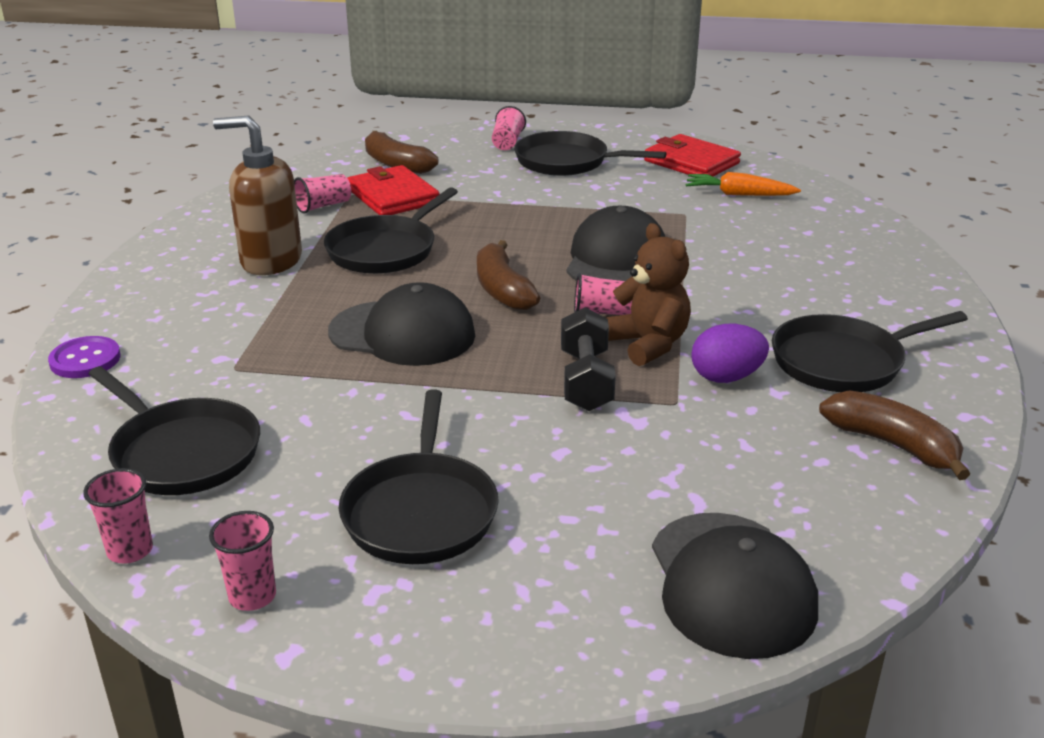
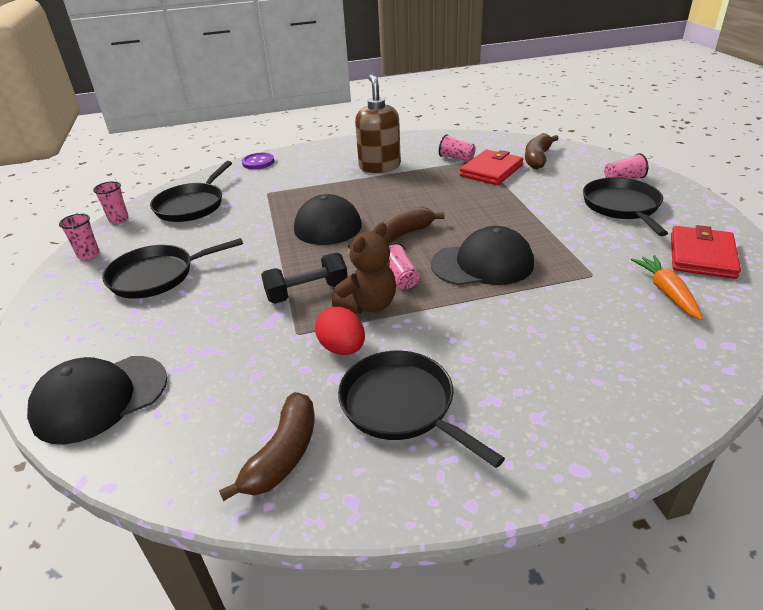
camera: 70 degrees right, 5 degrees up
black pan [324,187,458,274] -> none
purple egg [691,324,769,383] -> red egg [315,307,365,355]

